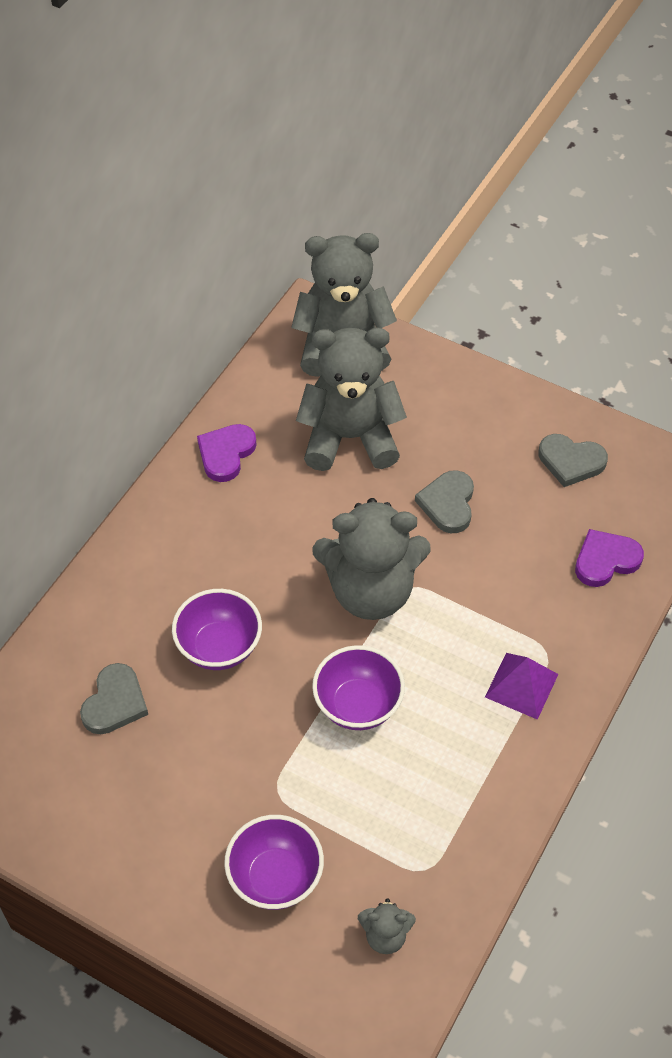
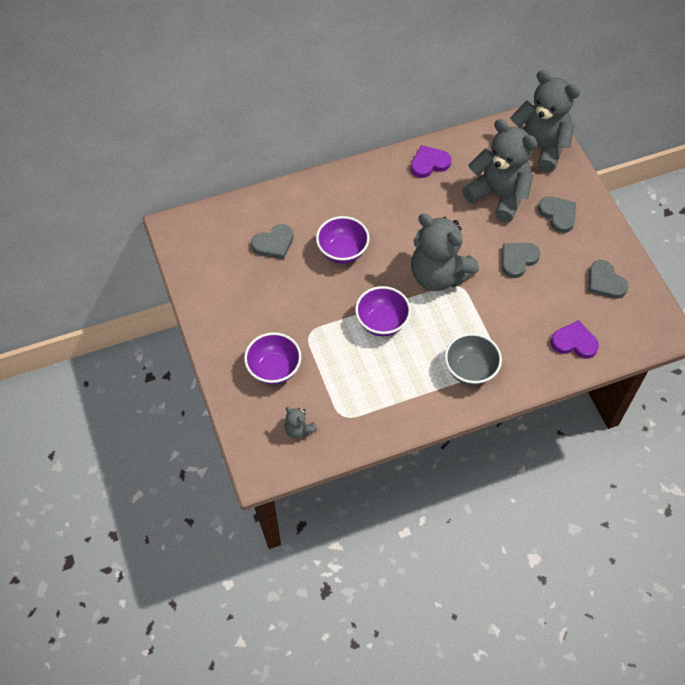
camera: 40 degrees right, 5 degrees up
purple pyramid [485,653,558,720] -> grey bowl [445,333,502,385]
none -> grey heart [538,196,576,233]

